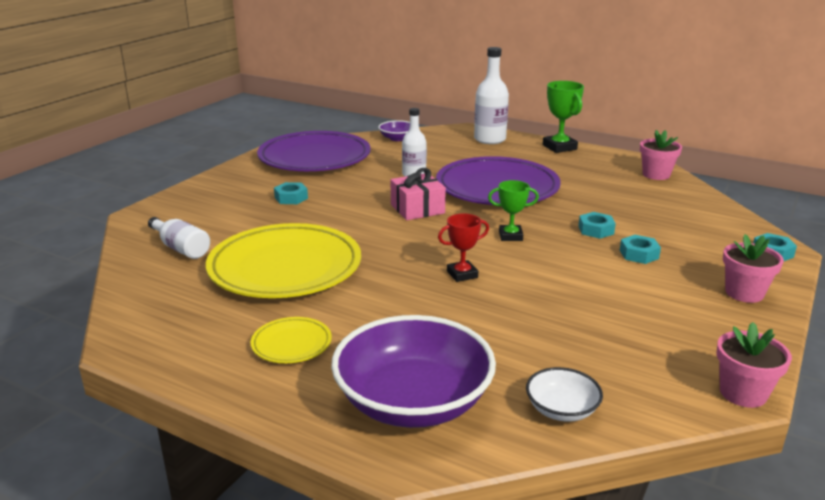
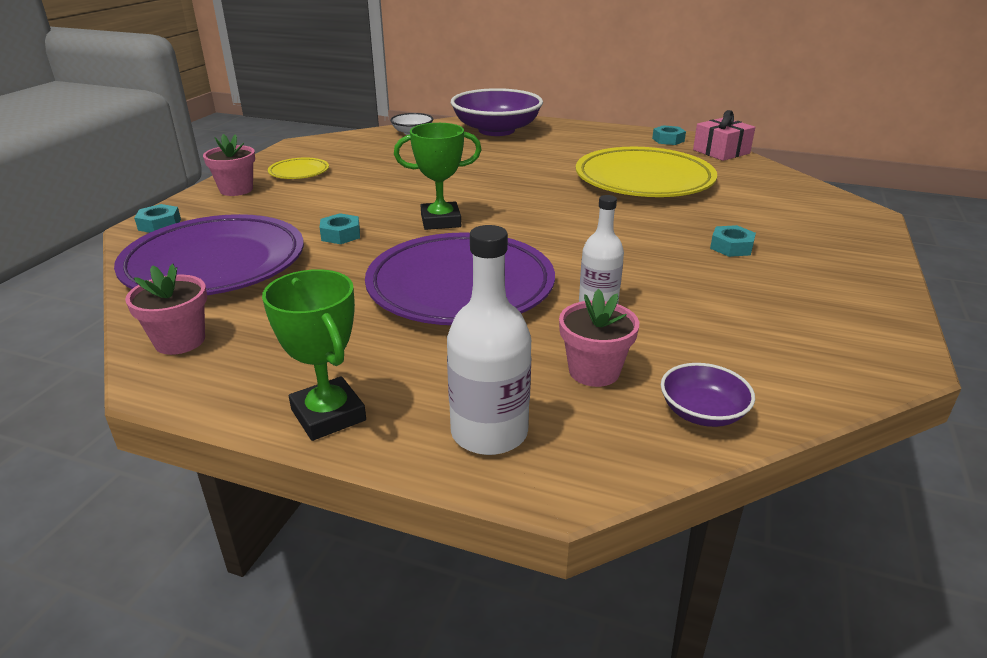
camera: 170 degrees right, 5 degrees up
white bottle [148,217,210,259] -> none
yellow plate [250,317,332,363] -> yellow plate moved to [268,158,329,179]
purple plate [257,131,370,171] -> purple plate moved to [114,214,304,295]
pink gift [391,168,446,220] -> pink gift moved to [693,110,755,161]
red trophy [438,213,489,282] -> none
green trophy [488,180,539,241] -> green trophy [394,123,481,230], size x1.51
turquoise nut [619,235,661,264] -> turquoise nut moved to [652,125,686,145]
pink flower pot [717,322,792,408] -> pink flower pot moved to [559,289,639,387]

